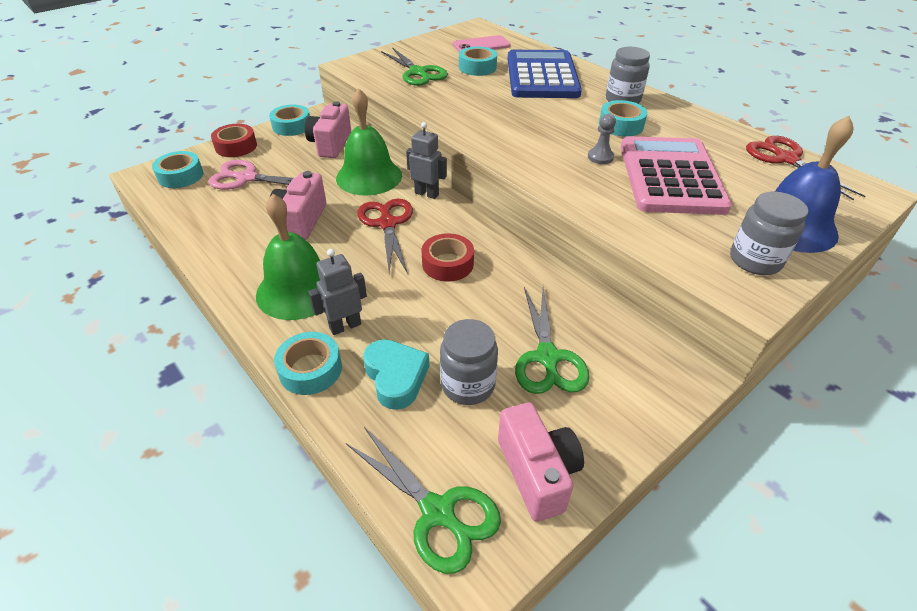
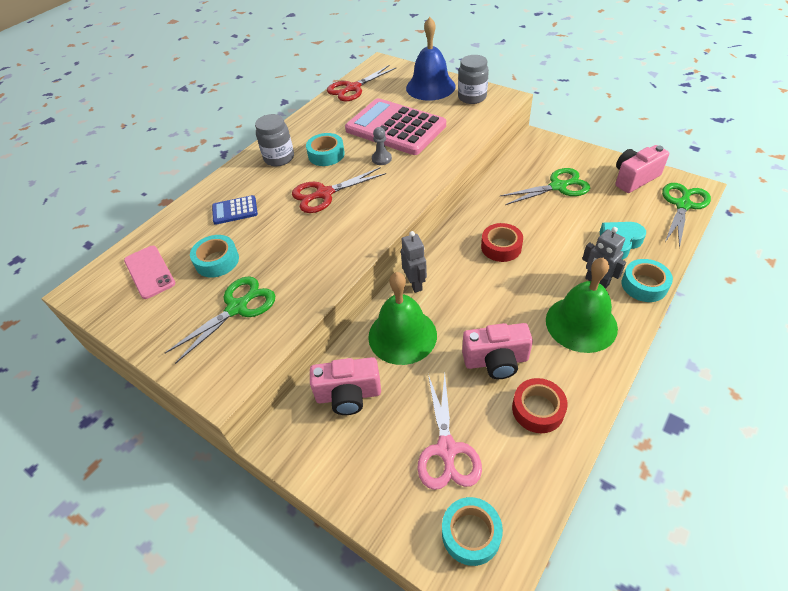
camera: 100 degrees left, 5 degrees up
red tape [211,124,257,157] -> red tape moved to [512,378,568,433]
turquoise tape [269,105,310,136] -> none
red scissors [357,199,413,274] -> red scissors moved to [292,167,386,213]
grey robot [406,122,447,199] -> grey robot turned 150 degrees clockwise [401,231,427,293]
grey jar [440,319,498,405] -> none
blue calculator [508,50,582,98] -> blue calculator [212,195,258,225], size x0.44
pink calculator [621,136,732,215] -> pink calculator turned 45 degrees clockwise [345,98,446,155]

